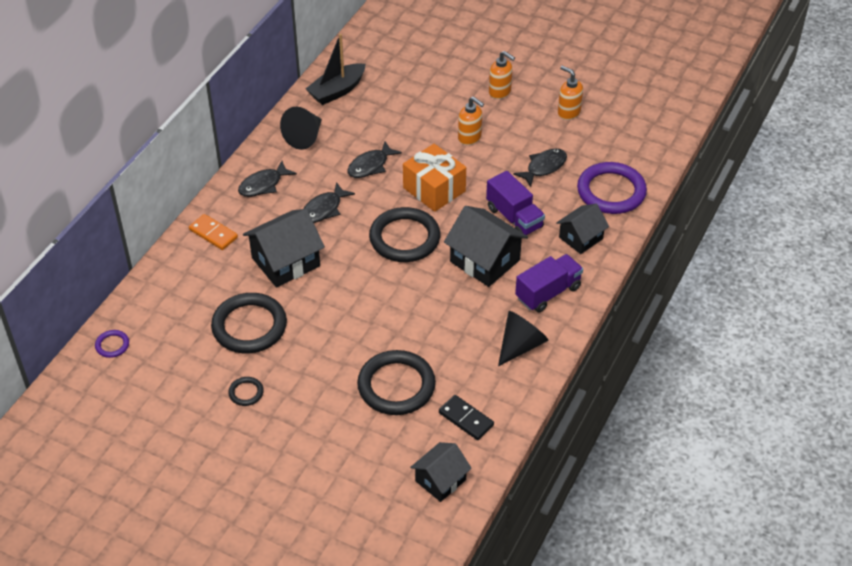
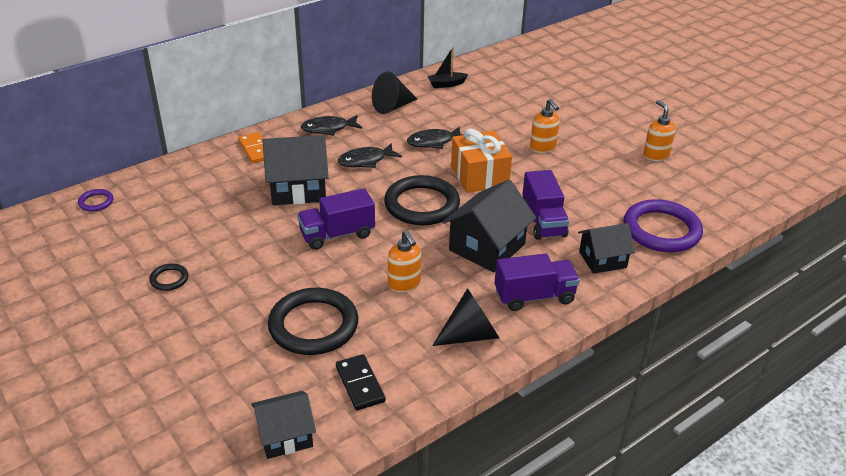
camera: 25 degrees right, 10 degrees down
black ring [211,293,287,353] -> none
black boat [306,34,366,105] -> black boat [427,47,468,88], size x0.62
black house [444,206,528,287] -> black house turned 60 degrees clockwise [442,180,536,272]
orange soap dispenser [489,51,515,99] -> orange soap dispenser moved to [388,230,421,292]
black fish [513,149,567,187] -> none
none -> purple truck [297,188,375,250]

